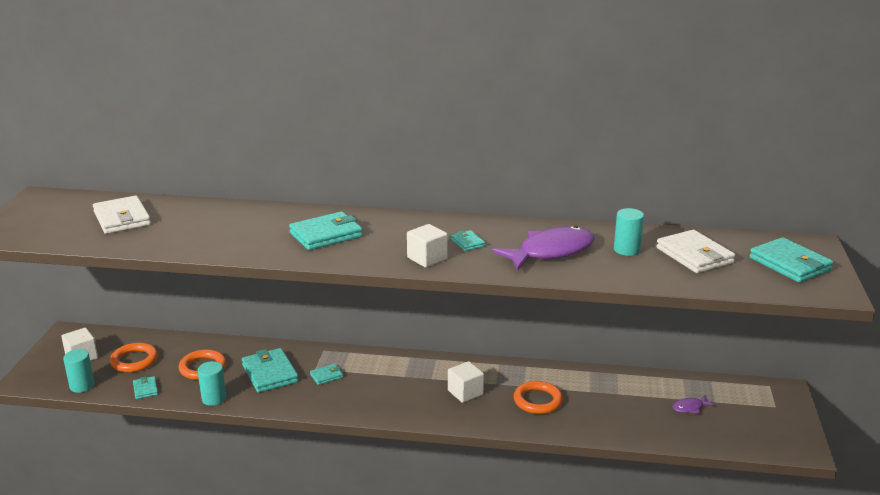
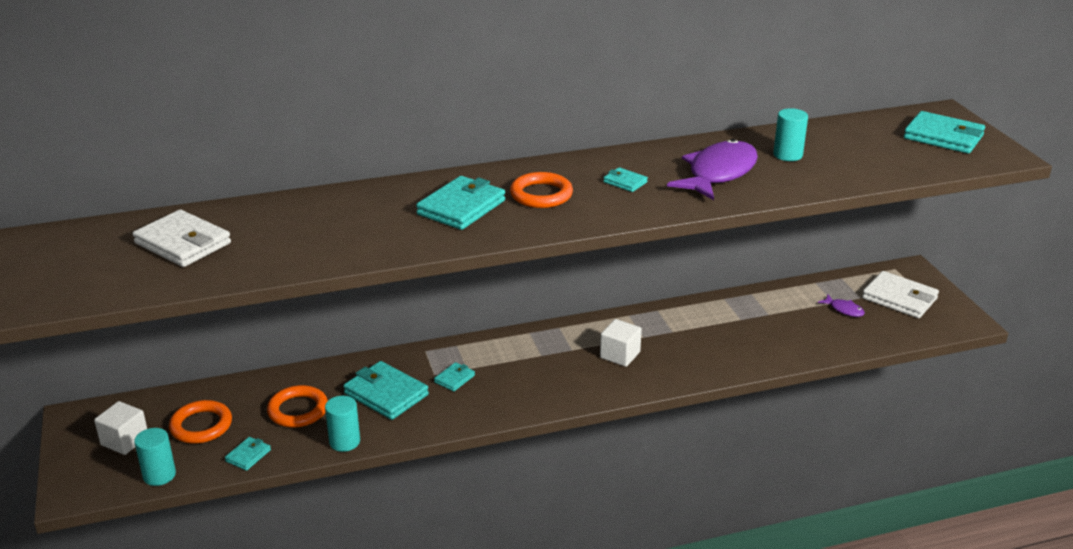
camera: 25 degrees left, 5 degrees up
turquoise wallet [133,376,158,399] -> turquoise wallet turned 75 degrees clockwise [225,437,271,471]
white cube [407,224,448,267] -> none
orange ring [514,381,563,414] -> orange ring moved to [510,172,573,208]
white wallet [656,230,735,273] -> white wallet moved to [862,271,939,318]
purple fish [673,395,715,413] -> purple fish turned 90 degrees counterclockwise [818,295,865,317]

